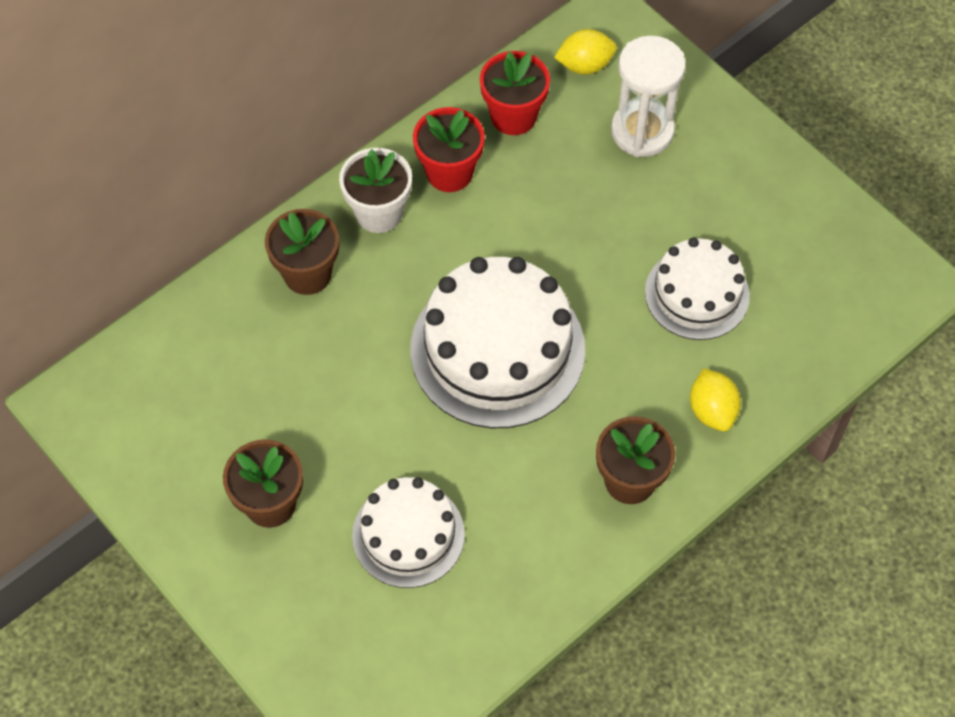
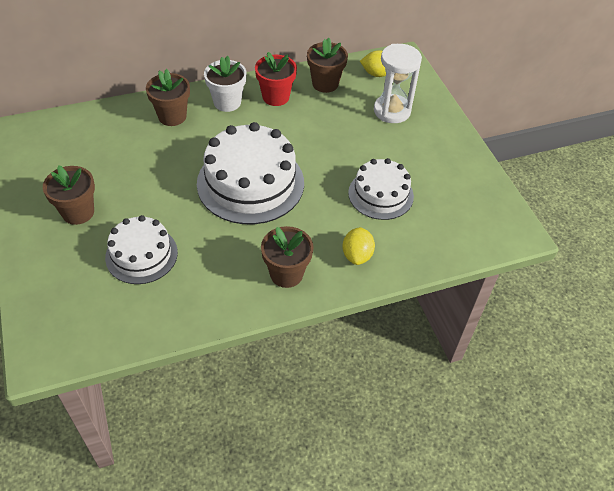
camera: 20 degrees right, 10 degrees down
red flower pot [480,51,550,135] -> brown flower pot [307,38,348,93]

